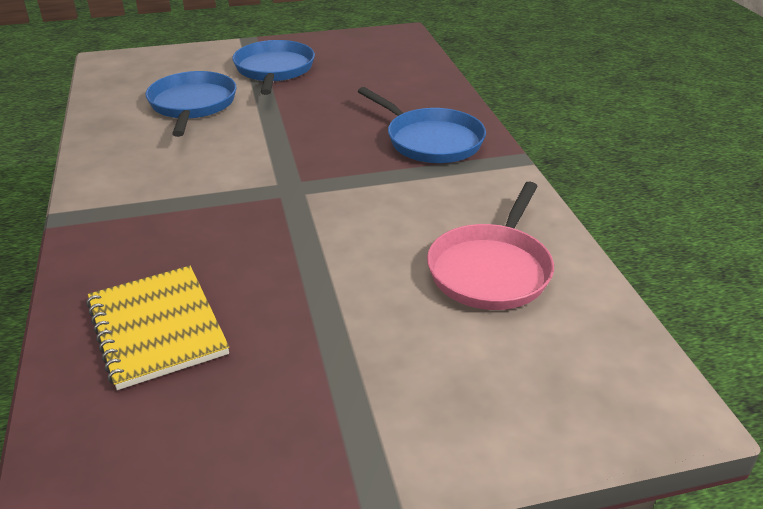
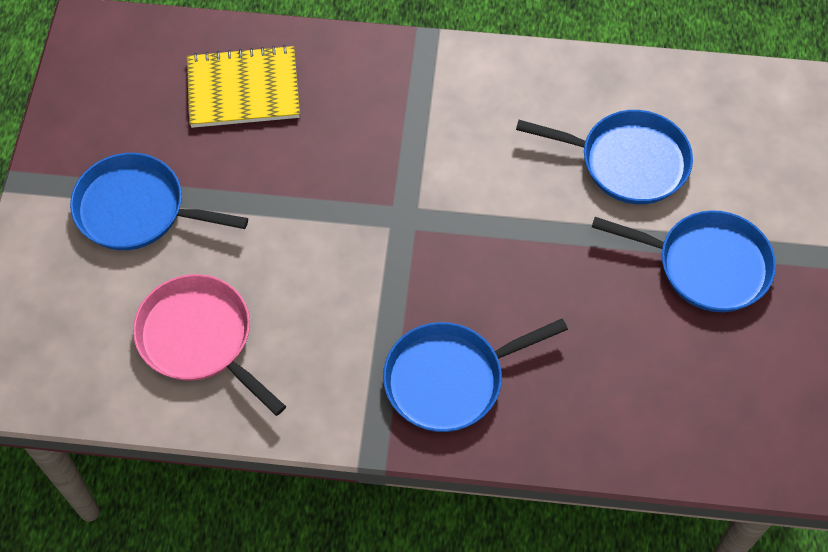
camera: 110 degrees right, 25 degrees up
none -> blue pan [70,153,248,250]

